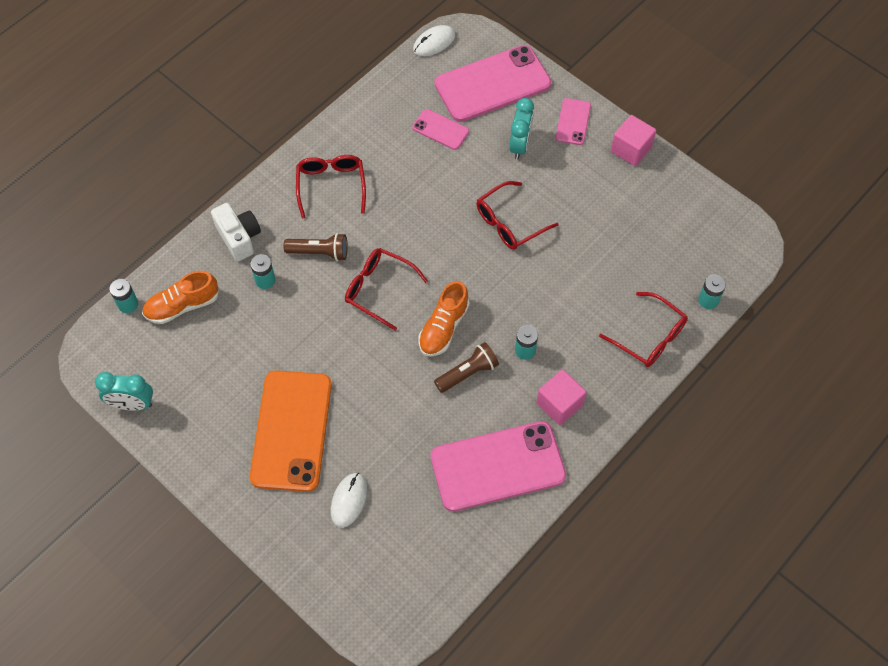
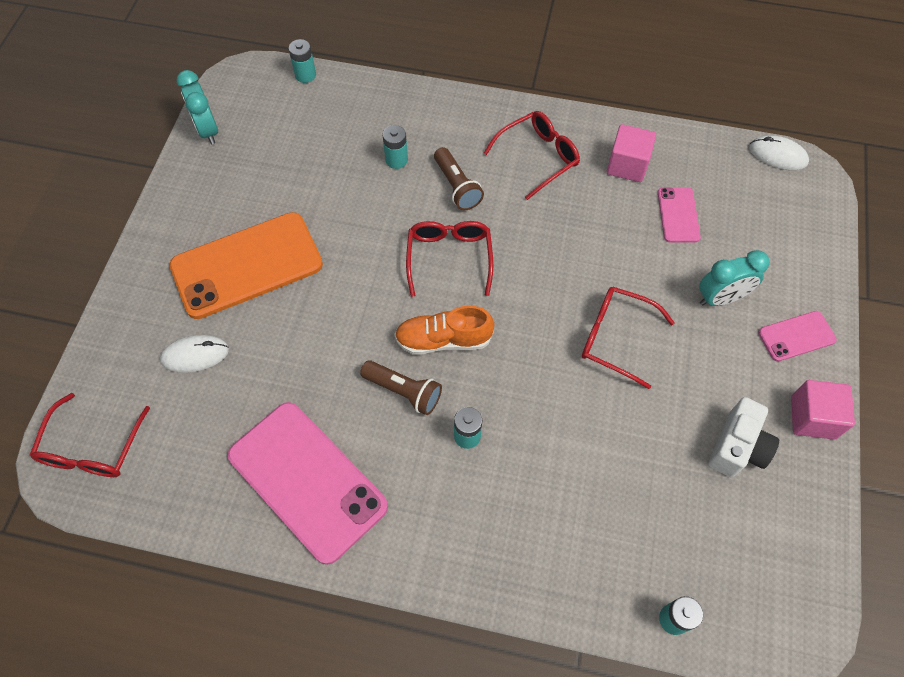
camera: 60 degrees right, 0 degrees up
orange shoe [142,271,219,324] -> none
white camera [211,203,261,261] -> white camera moved to [708,397,779,477]
pink phone [435,45,551,122] -> none
pink cube [537,369,587,425] -> pink cube moved to [606,124,656,182]
red glasses [599,292,688,367] -> red glasses moved to [30,393,150,477]

